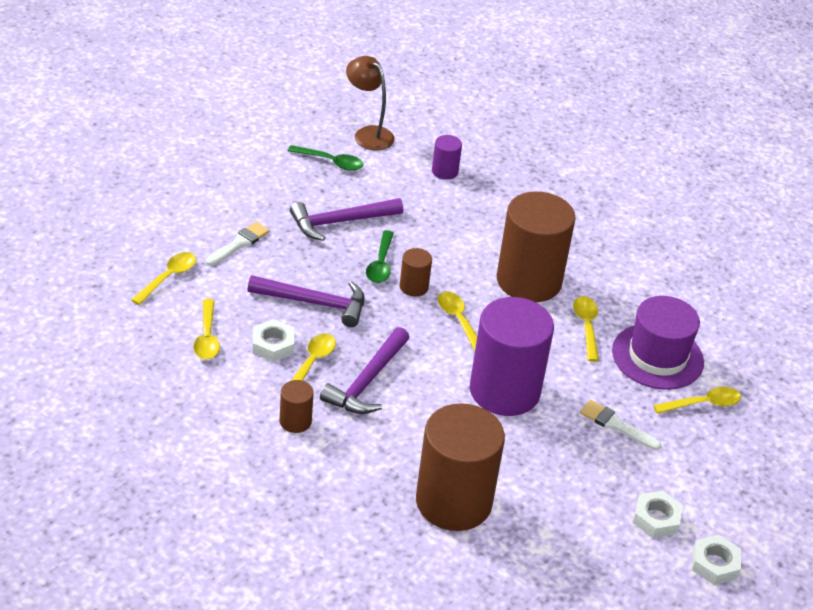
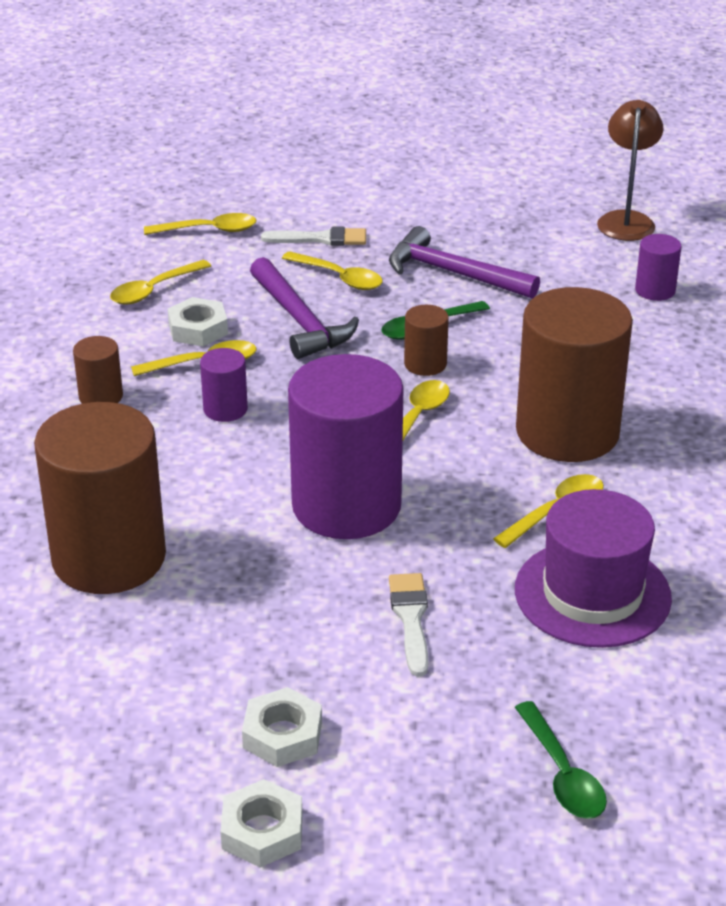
camera: 55 degrees right, 5 degrees down
green spoon [288,145,364,171] -> green spoon moved to [515,701,607,819]
purple hammer [320,327,410,414] -> purple cylinder [200,348,248,422]
yellow spoon [653,387,741,414] -> yellow spoon moved to [282,251,383,290]

